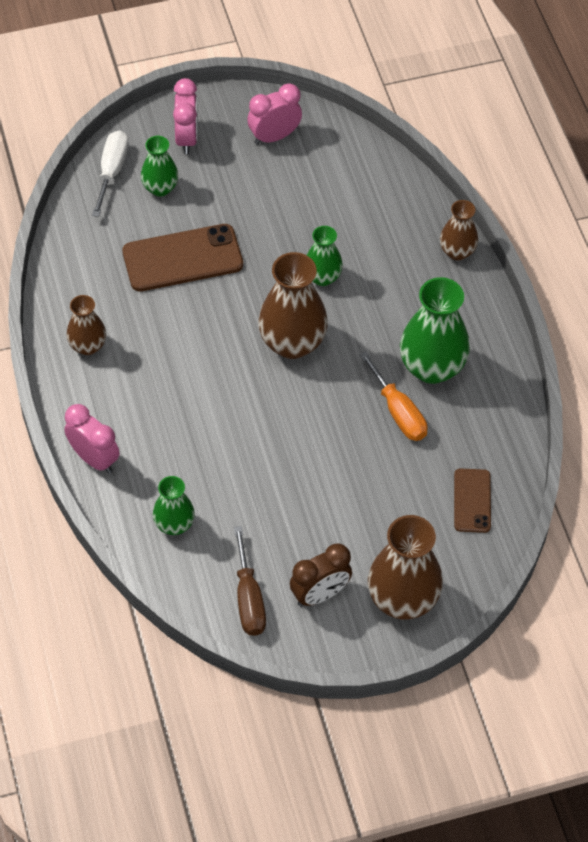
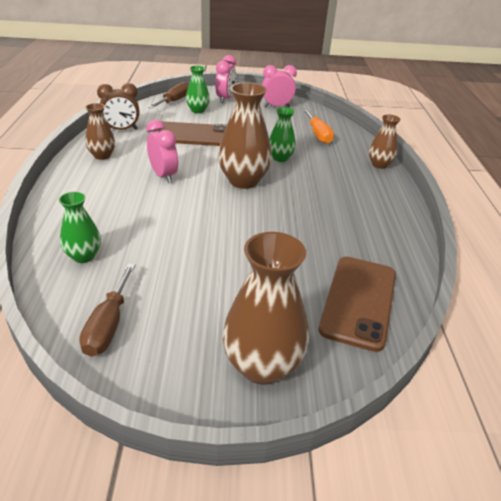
camera: 15 degrees right, 20 degrees down
pink clock [64,404,120,473] -> pink clock moved to [146,120,178,183]
white screwdriver [92,130,129,217] -> brown screwdriver [148,82,189,108]
brown clock [290,544,352,606] -> brown clock moved to [97,83,140,130]
orange screwdriver [360,351,428,441] -> orange screwdriver moved to [303,109,334,144]
green vase [400,277,470,384] -> none
brown phone [454,468,491,533] -> brown phone [318,257,396,352], size x1.74

